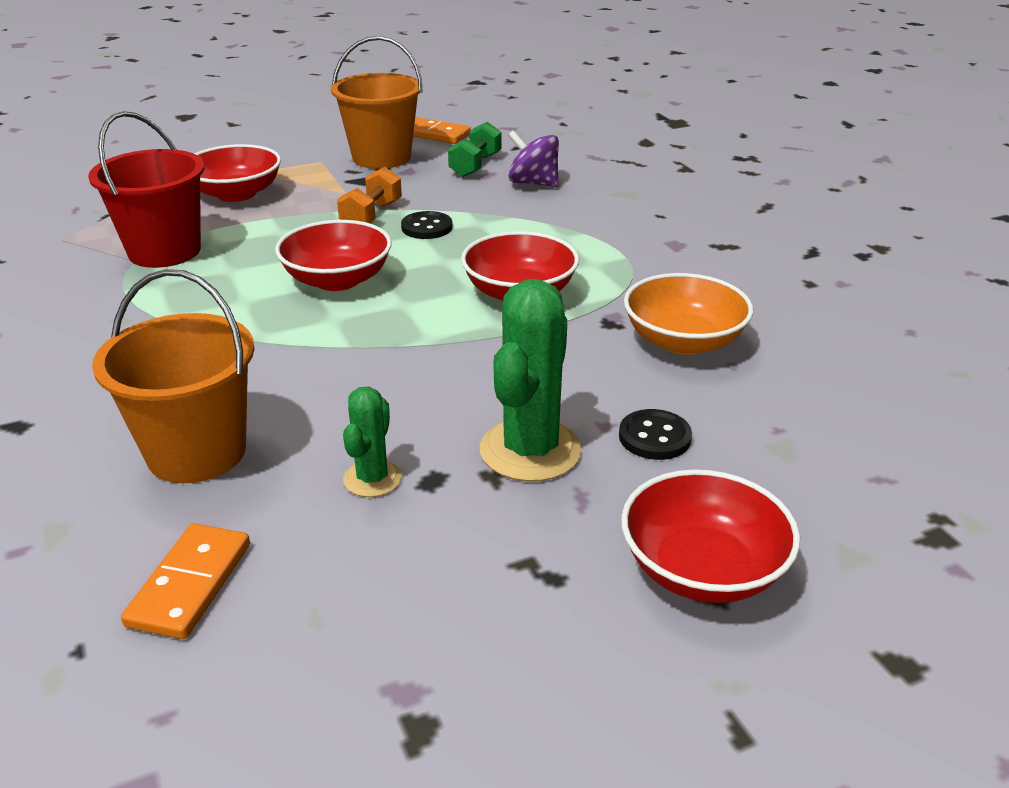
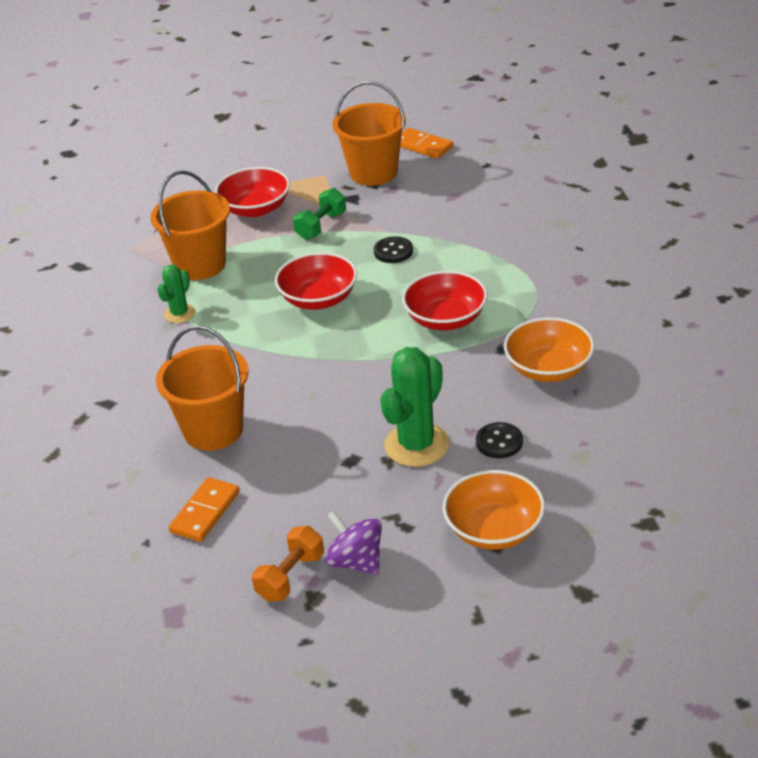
camera: 15 degrees right, 5 degrees up
red bucket [88,111,205,268] -> orange bucket [150,170,230,280]
orange dumbbell [337,167,402,223] -> orange dumbbell moved to [252,526,324,602]
green cactus [343,387,402,497] -> green cactus moved to [157,265,195,323]
green dumbbell [448,122,502,177] -> green dumbbell moved to [293,188,346,240]
purple spinning top [508,130,559,187] -> purple spinning top moved to [325,511,382,574]
red bowl [621,469,800,603] -> orange bowl [443,470,545,550]

